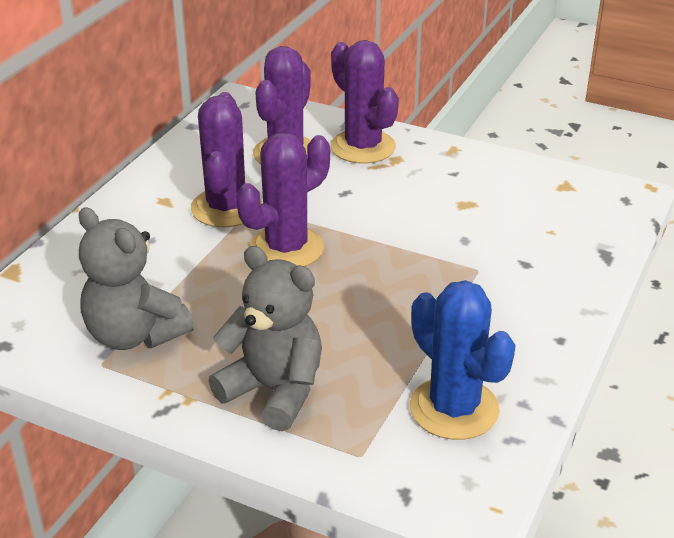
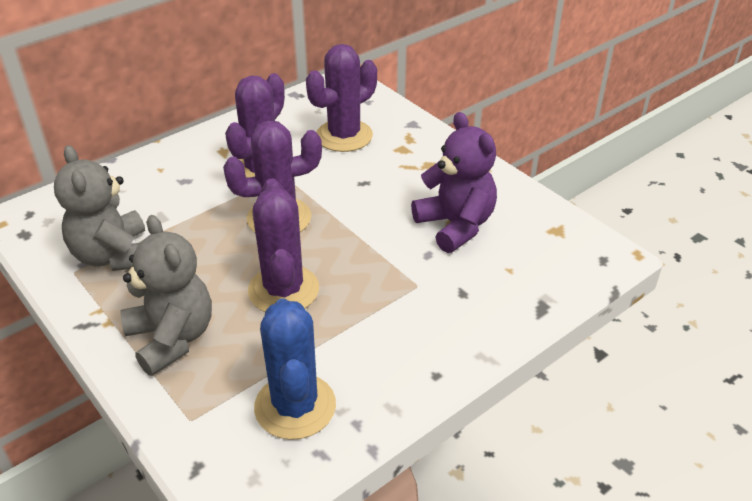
camera: 25 degrees right, 5 degrees up
purple cactus [330,40,399,164] -> purple cactus moved to [248,179,319,312]
none -> purple teddy bear [411,112,497,253]

